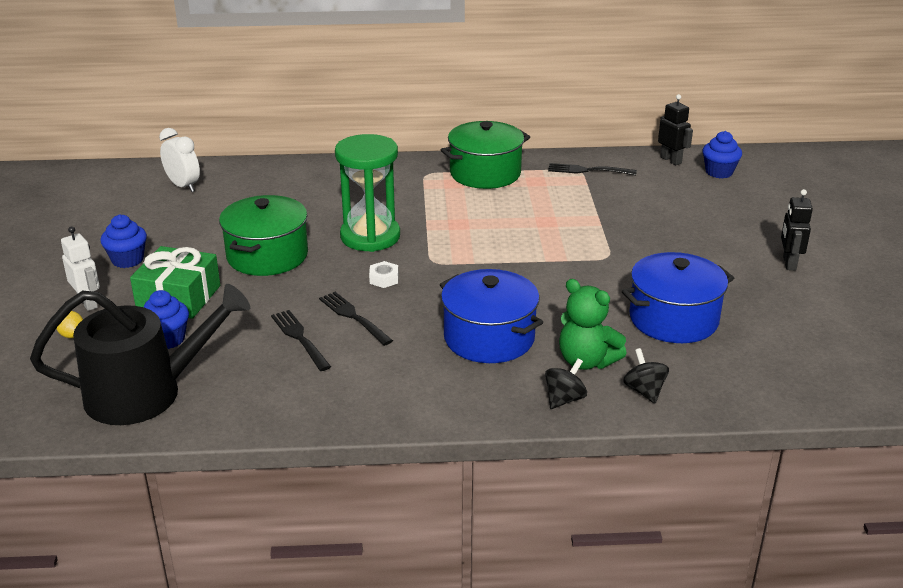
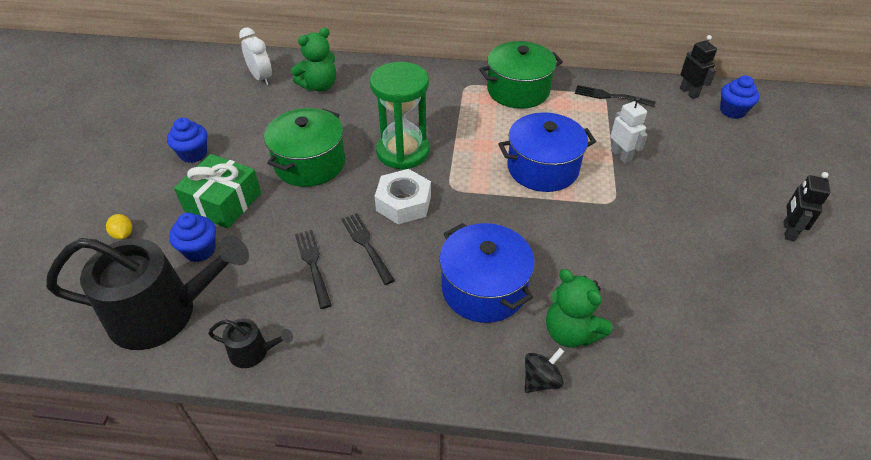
camera: 10 degrees right, 15 degrees up
white robot [61,226,100,311] -> white robot moved to [610,97,648,164]
white nut [369,261,398,288] -> white nut [375,169,431,224], size x1.99
blue pot [622,252,734,343] -> blue pot moved to [498,112,596,192]
black spinning top [623,348,669,403] -> none
none -> black watering can [208,319,293,368]
none -> green teddy bear [291,28,336,92]

